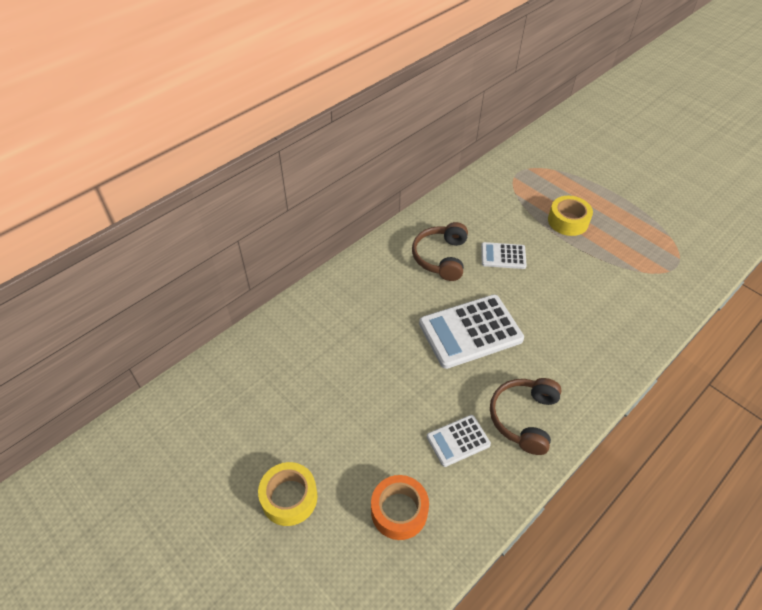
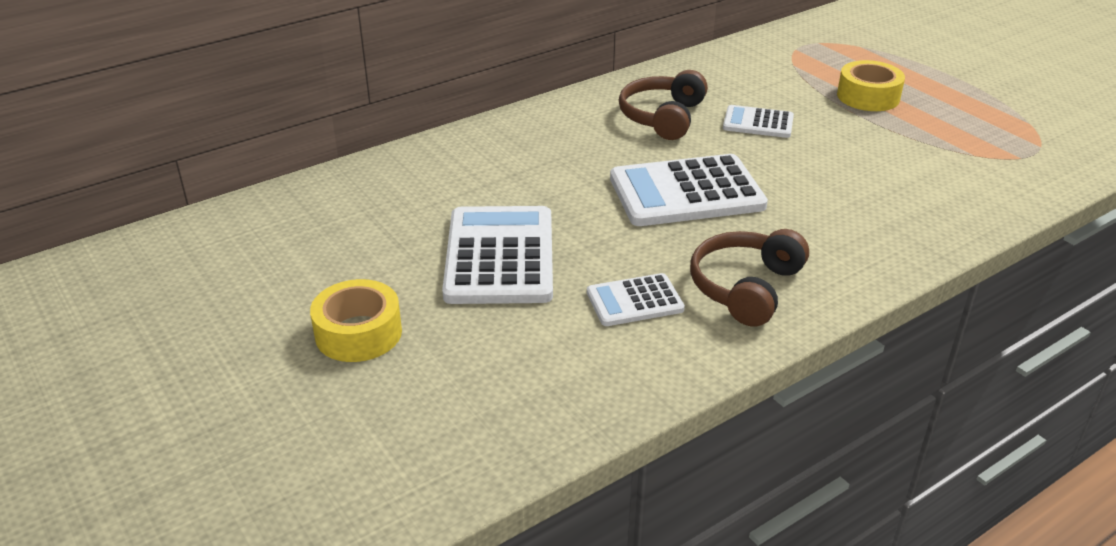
camera: 10 degrees right, 15 degrees down
orange tape [371,475,429,540] -> none
none -> white calculator [442,206,553,304]

